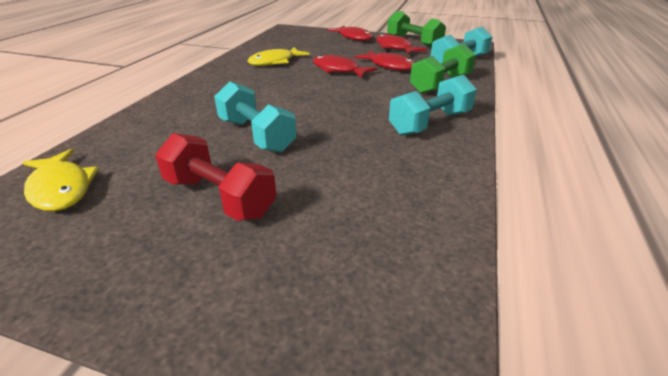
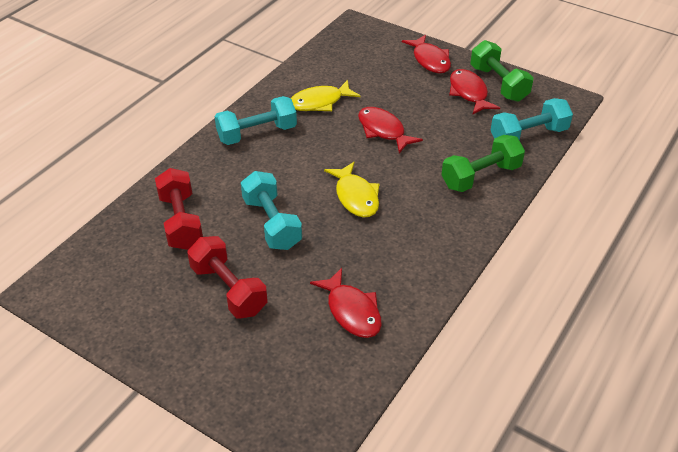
camera: 15 degrees right, 10 degrees up
yellow fish [23,149,99,211] -> yellow fish moved to [324,162,379,218]
red fish [354,51,415,71] -> red fish moved to [310,268,382,338]
turquoise dumbbell [389,74,477,136] -> turquoise dumbbell moved to [214,96,297,145]
none -> red dumbbell [155,168,203,250]

